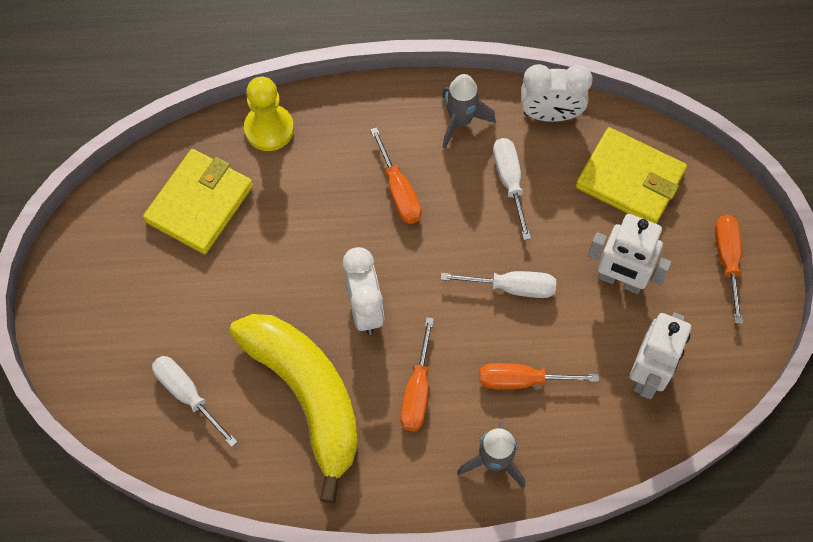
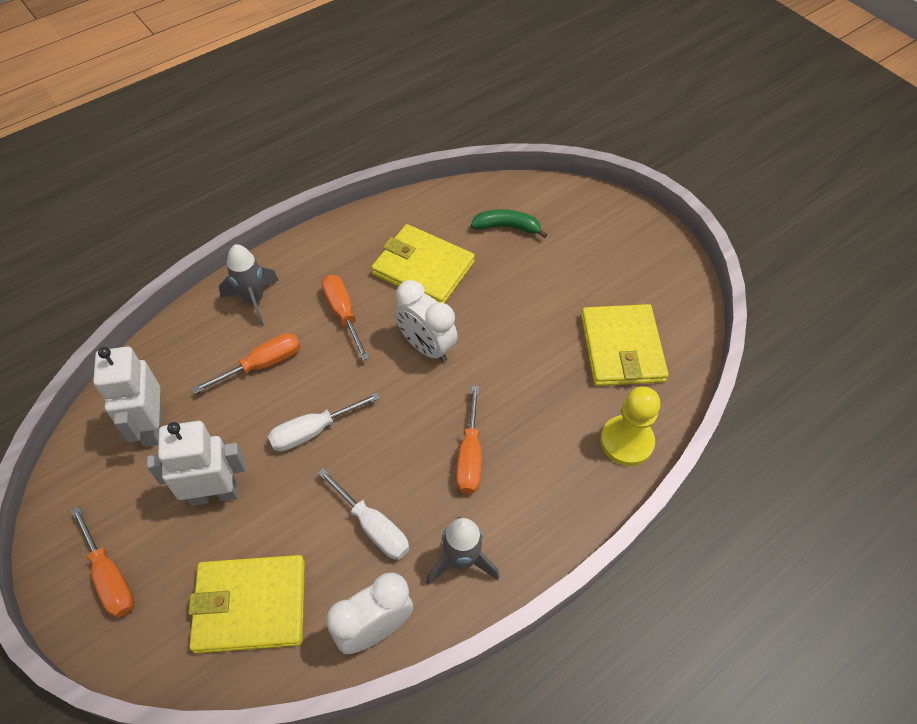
camera: 145 degrees right, 10 degrees down
white screwdriver [152,356,238,447] -> green banana [471,209,547,238]
yellow banana [229,314,358,503] -> yellow wallet [371,224,475,303]
orange screwdriver [370,127,422,224] -> orange screwdriver turned 120 degrees counterclockwise [456,386,482,494]

